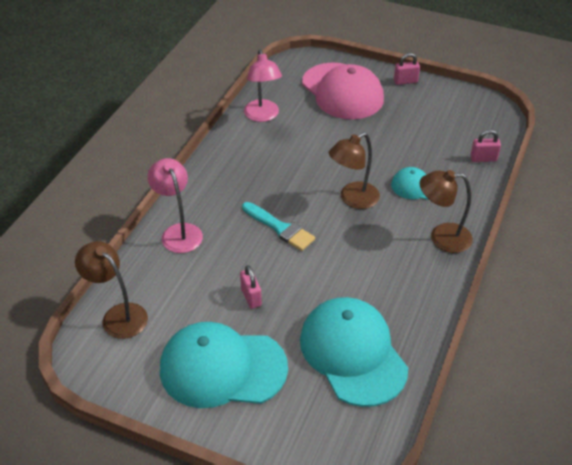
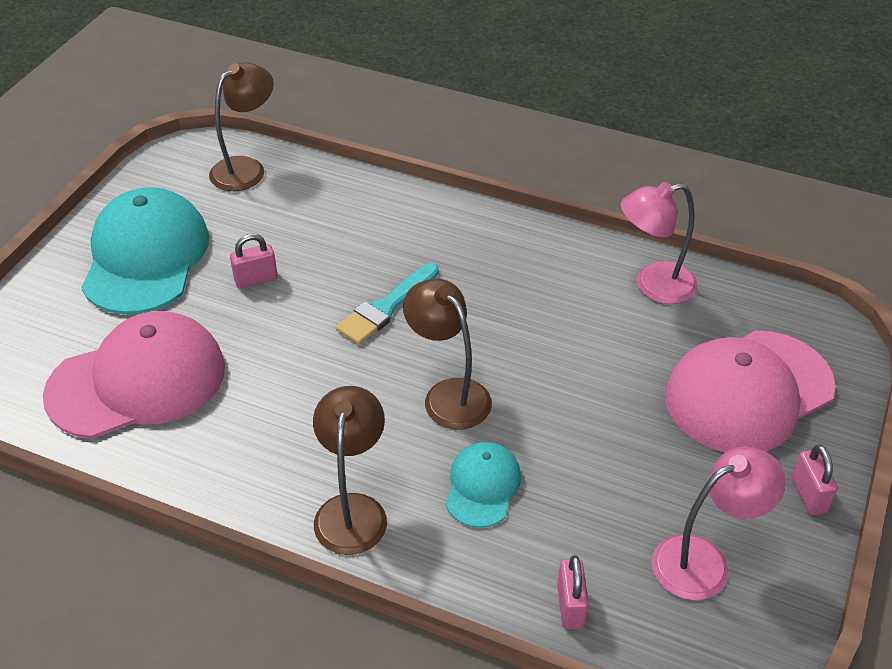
camera: 90 degrees right, 0 degrees up
pink lamp [148,158,203,253] -> pink lamp moved to [652,447,786,600]
turquoise cap [300,297,408,407] -> pink cap [43,311,225,439]

